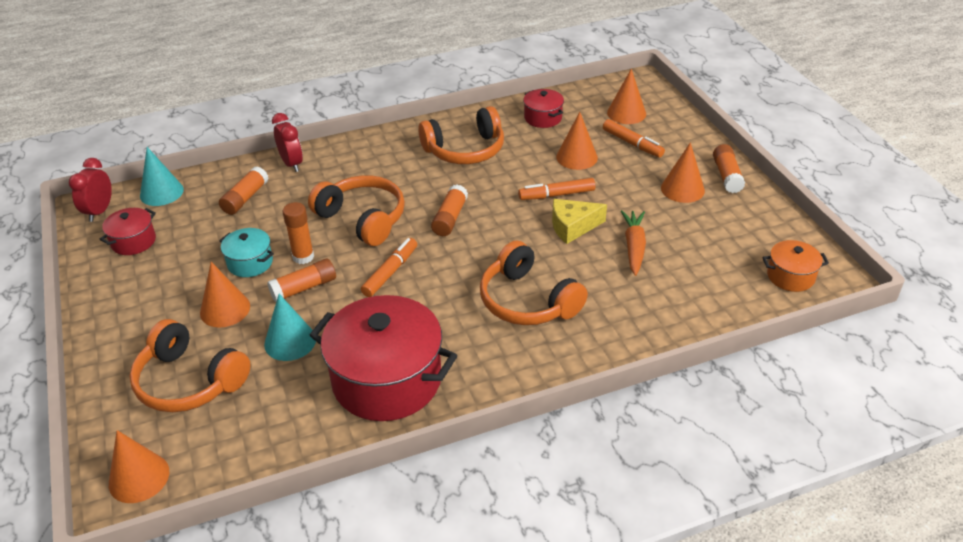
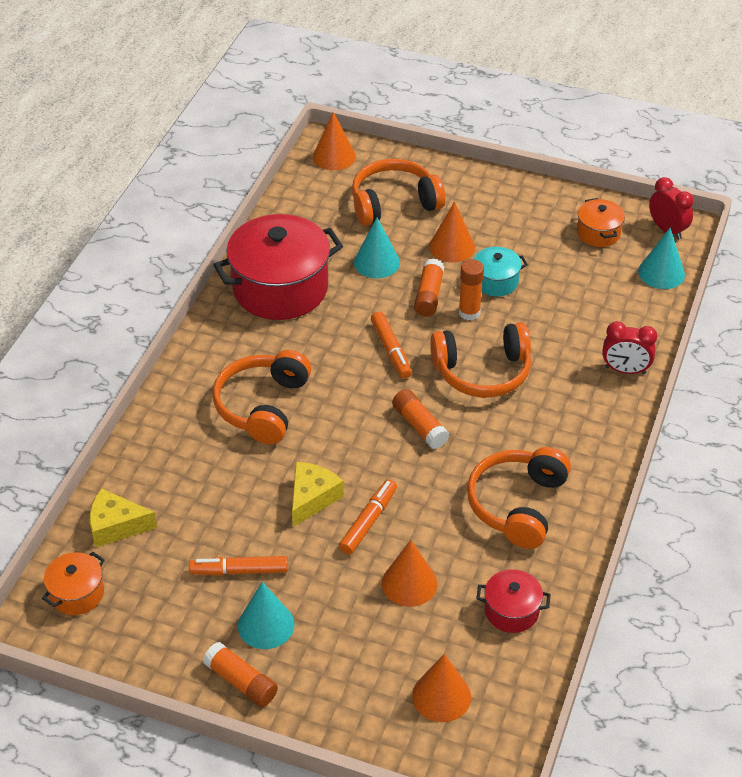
camera: 130 degrees right, 5 degrees up
red pot [100,208,156,255] -> orange pot [577,198,625,247]
orange glue stick [219,166,269,215] -> none
orange headphones [480,240,588,325] -> orange headphones turned 75 degrees counterclockwise [213,350,311,444]
orange marker [603,119,665,158] -> orange marker moved to [189,556,288,576]
orange carrot [621,210,646,276] -> none
orange cone [661,142,705,203] -> turquoise cone [238,582,294,649]
none -> yellow cheese [90,488,157,548]

